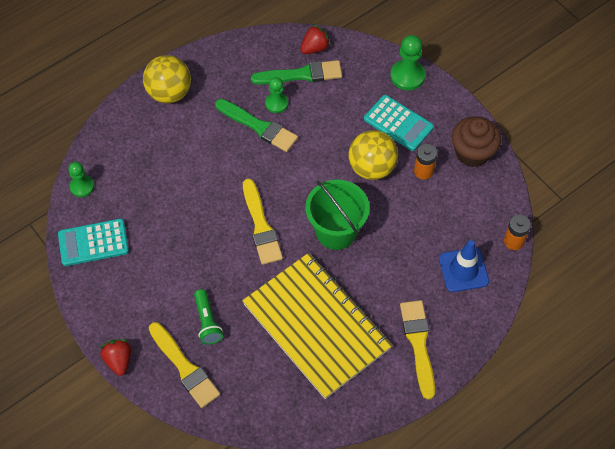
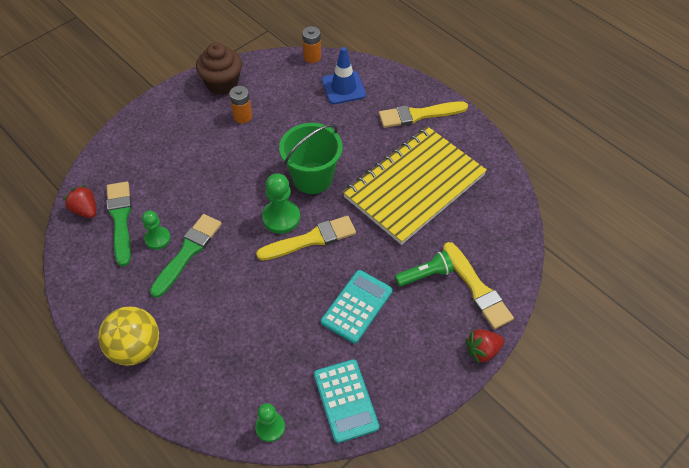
camera: 95 degrees left, 5 degrees down
yellow brush [149,322,220,408] -> yellow brush turned 105 degrees clockwise [443,242,514,329]
yellow ball [348,130,398,180] -> none
turquoise calculator [364,95,434,151] -> turquoise calculator moved to [321,270,393,344]
green pawn [390,35,425,90] -> green pawn moved to [262,173,300,234]

